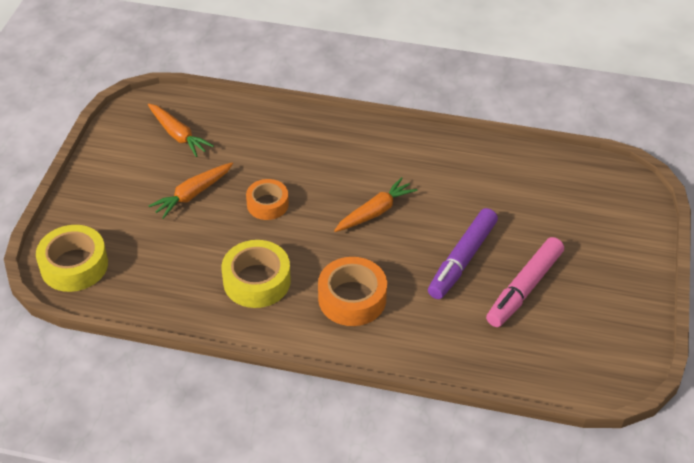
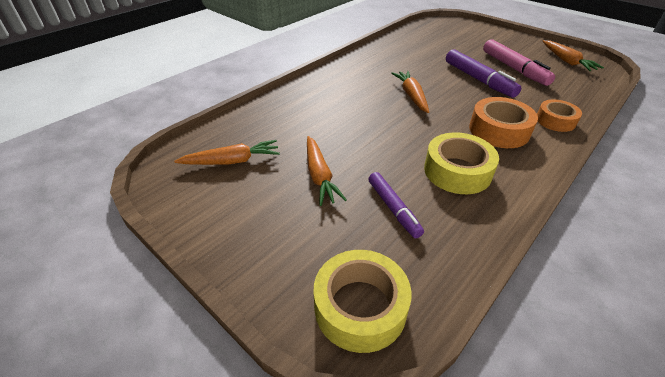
camera: 60 degrees left, 5 degrees down
orange tape [246,179,289,220] -> orange tape moved to [537,99,582,132]
none -> purple marker [368,172,424,238]
none -> orange carrot [542,40,604,71]

